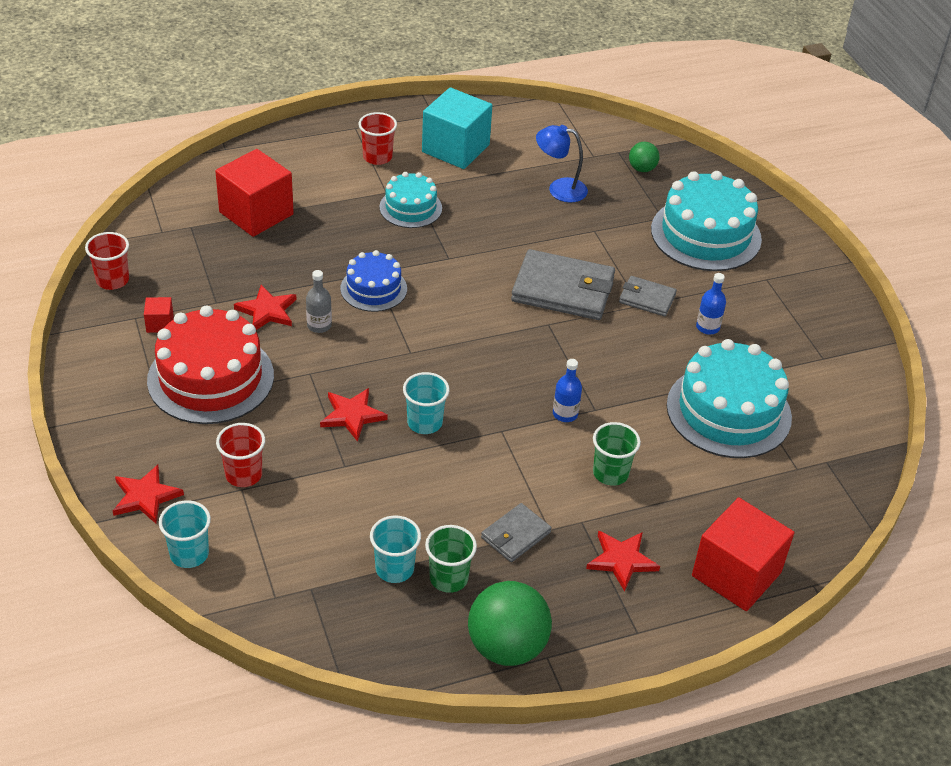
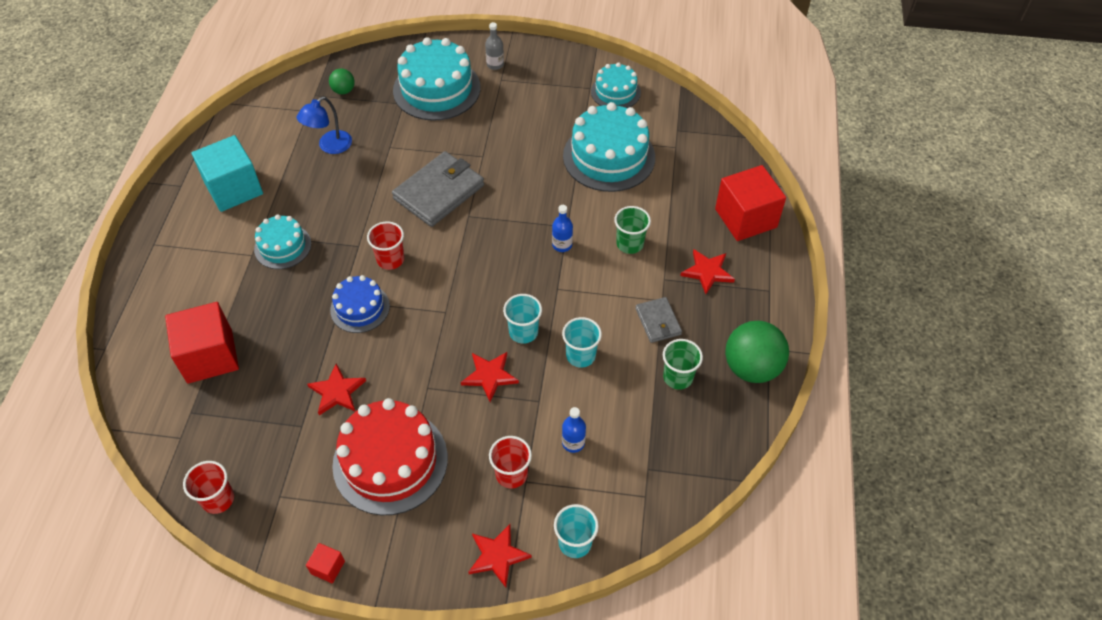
camera: 60 degrees left, 10 degrees up
red cube [144,297,174,333] -> red cube moved to [306,543,345,584]
grey bottle [306,270,332,333] -> grey bottle moved to [485,22,504,70]
red cup [358,112,397,165] -> red cup moved to [367,221,404,270]
turquoise cup [370,515,421,583] -> turquoise cup moved to [562,317,602,368]
grey wallet [619,276,677,316] -> none
blue bottle [696,273,726,335] -> blue bottle moved to [562,407,586,453]
none -> turquoise cake [591,62,641,108]

